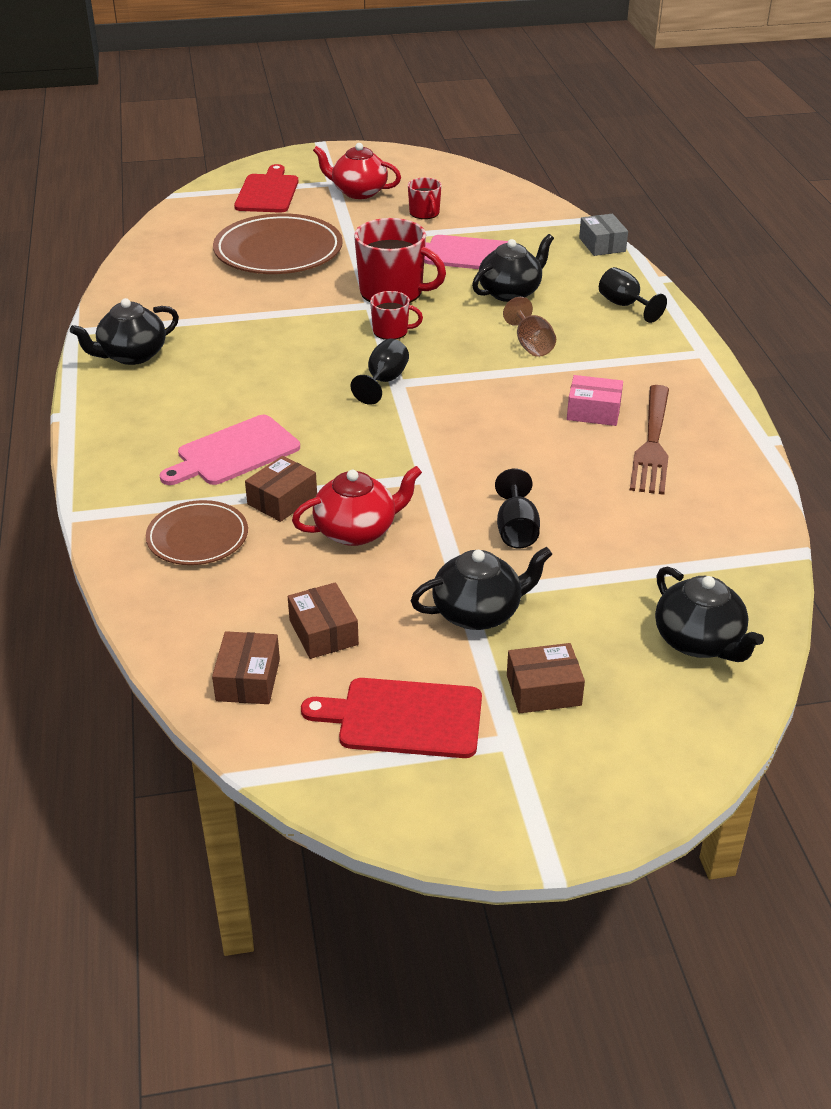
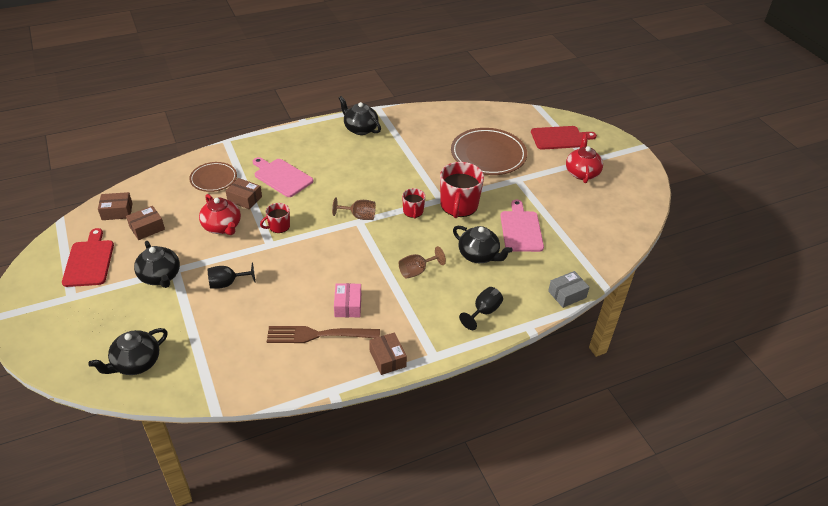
camera: 75 degrees right, 5 degrees up
black goblet [351,339,409,405] -> brown goblet [332,197,376,220]
red mug [408,177,442,219] -> red mug moved to [260,203,290,233]
brown box [507,643,585,713] -> brown box moved to [369,332,407,375]

